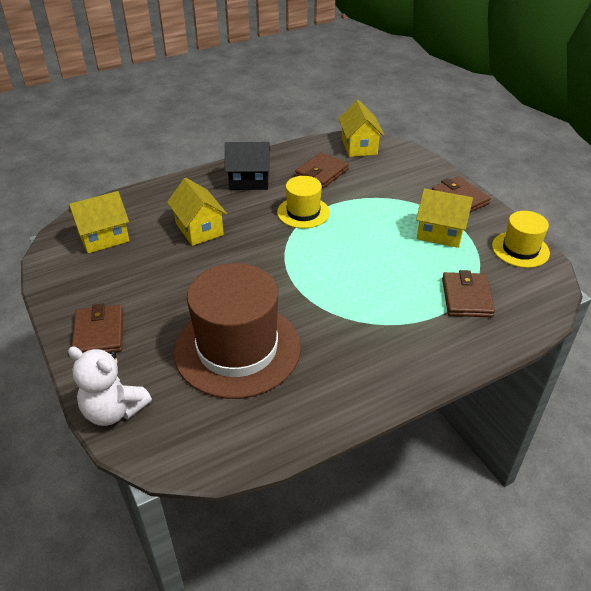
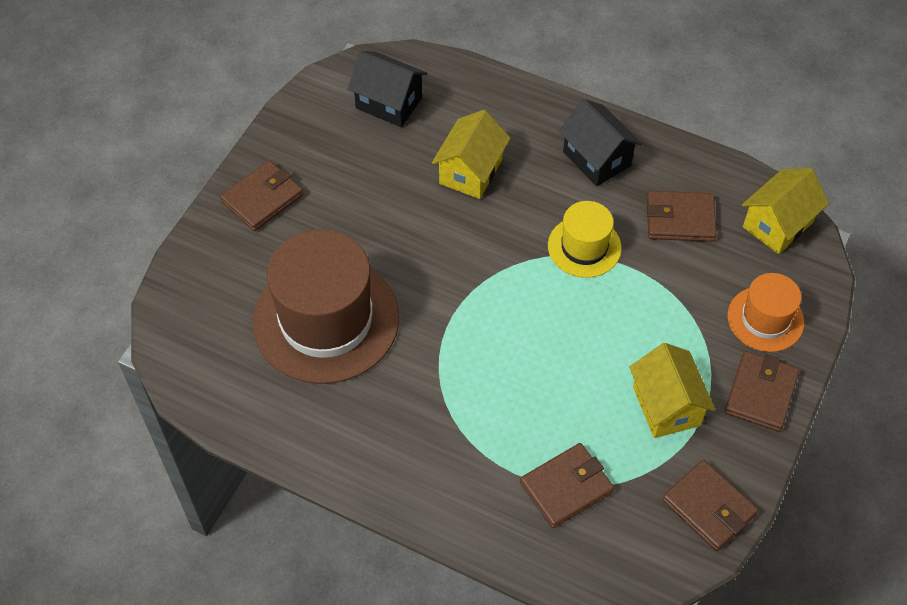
camera: 55 degrees right, 15 degrees up
white teddy bear [68,346,152,426] -> none
yellow house [69,191,130,254] -> black house [348,51,427,127]
yellow hat [492,211,550,268] -> brown wallet [662,460,758,551]
none -> orange hat [728,273,804,352]

